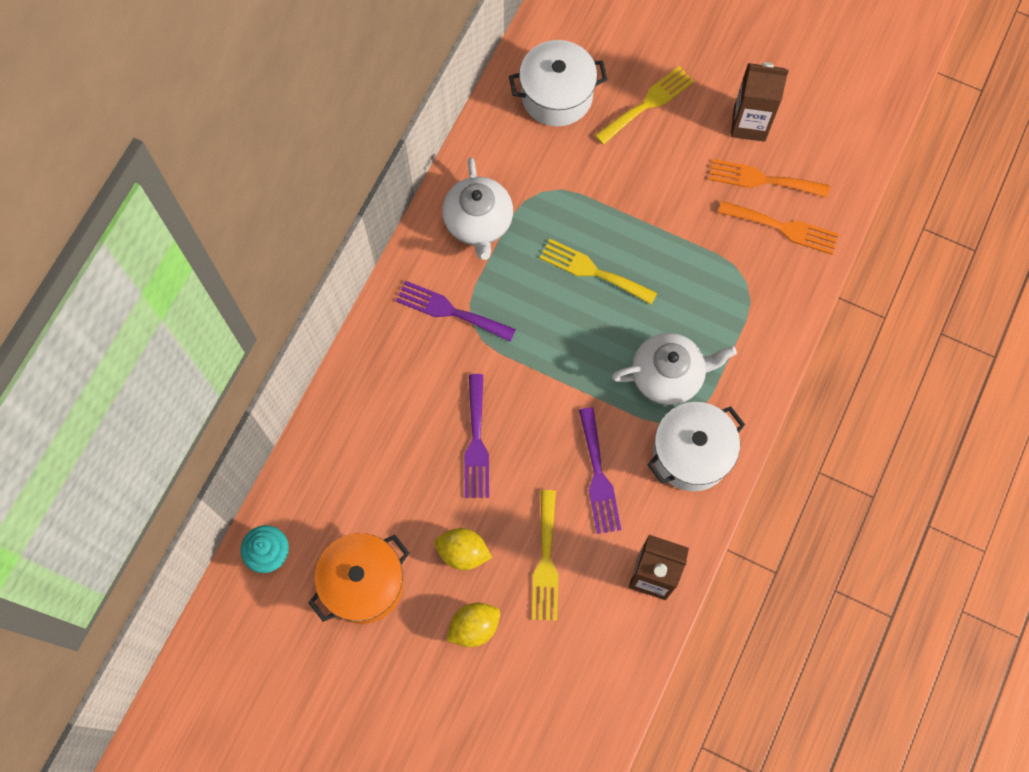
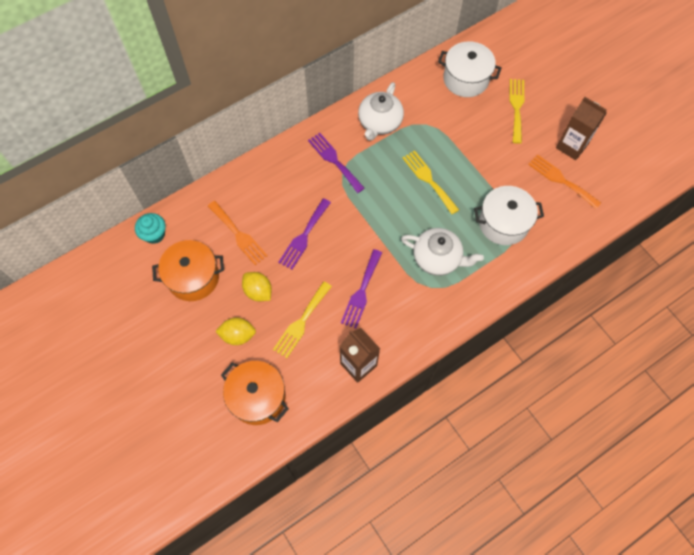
camera: 30 degrees right, 5 degrees down
yellow fork [595,66,694,145] -> yellow fork turned 75 degrees counterclockwise [509,79,525,144]
white pot [648,402,745,491] -> white pot moved to [474,186,544,245]
orange fork [718,201,839,255] -> orange fork moved to [208,201,268,265]
none -> orange pot [221,361,289,425]

